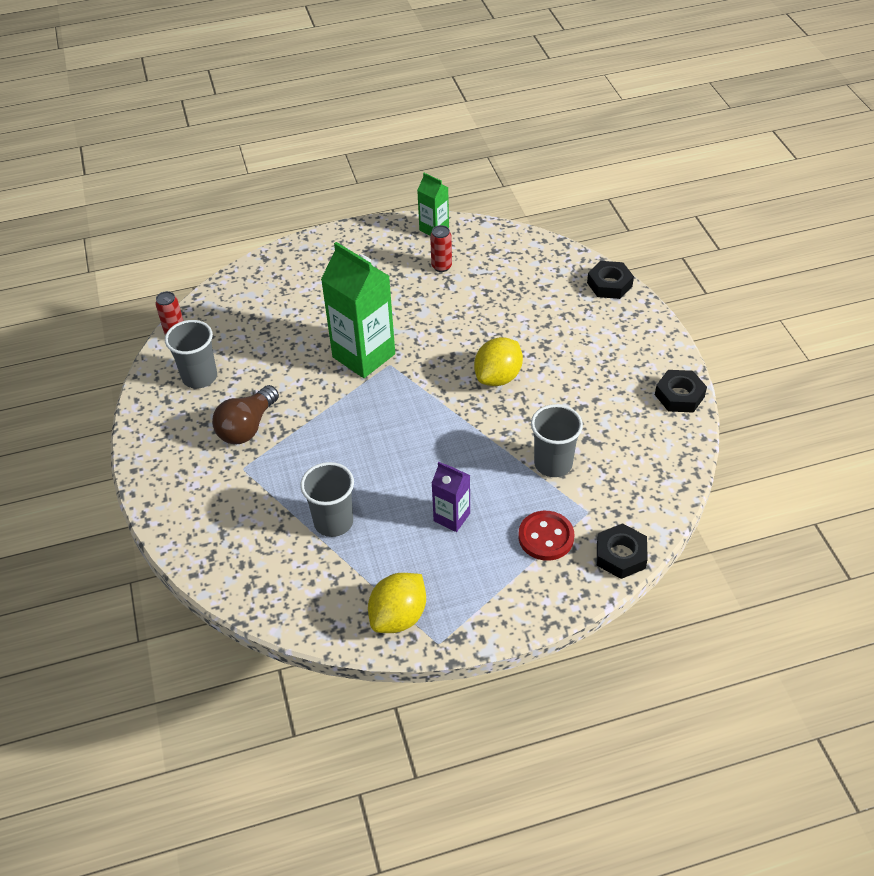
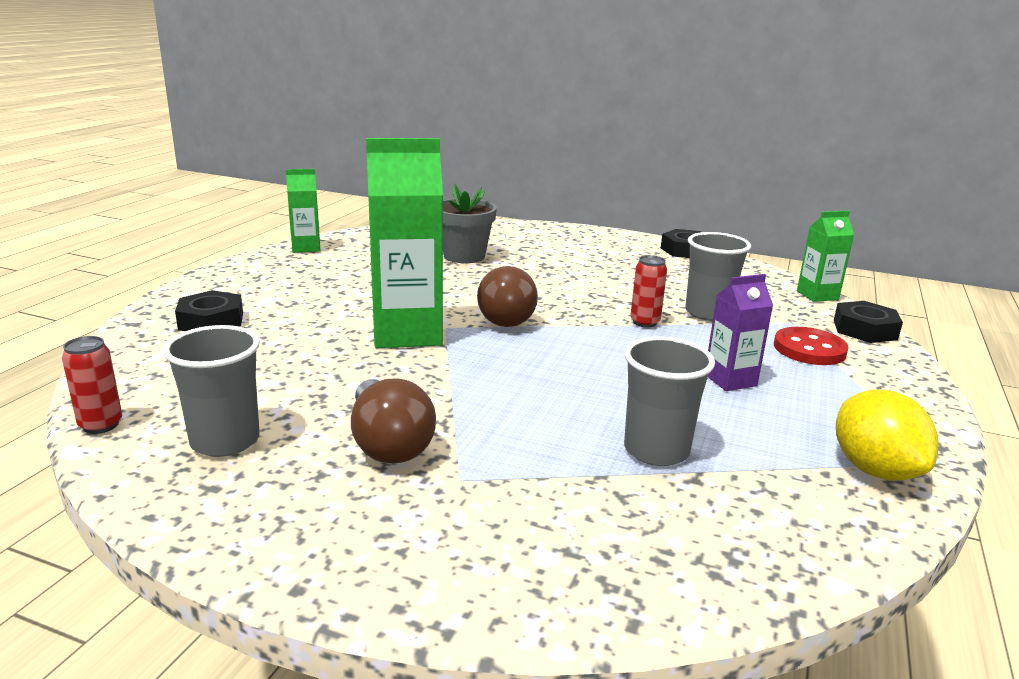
camera: 55 degrees left, 25 degrees down
red can [430,225,452,272] -> red can moved to [630,255,667,328]
yellow lemon [474,337,523,386] -> none
black nut [587,261,634,299] -> black nut moved to [175,290,243,331]
none -> grey flower pot [443,184,497,263]
none -> brown light bulb [477,266,538,327]
none -> green carton [797,211,854,302]

